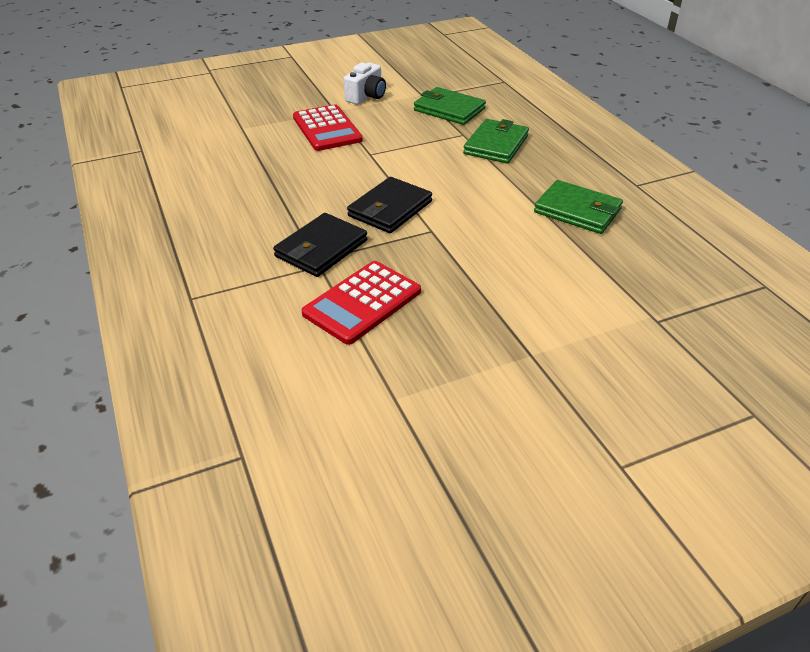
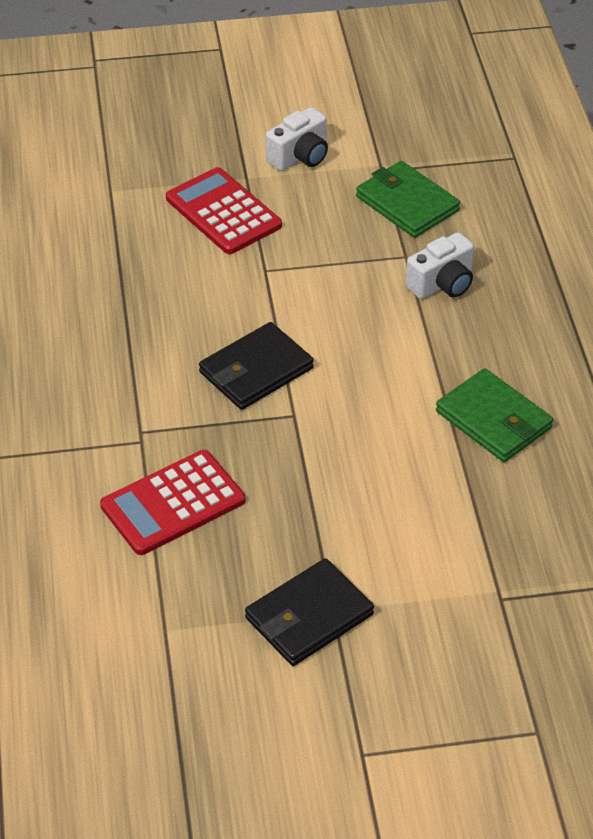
camera: 15 degrees right, 5 degrees up
black wallet [273,213,368,277] -> black wallet moved to [245,558,374,666]
red calculator [293,104,363,151] -> red calculator turned 150 degrees clockwise [166,167,282,254]
green wallet [463,119,529,164] -> white camera [406,232,474,299]

